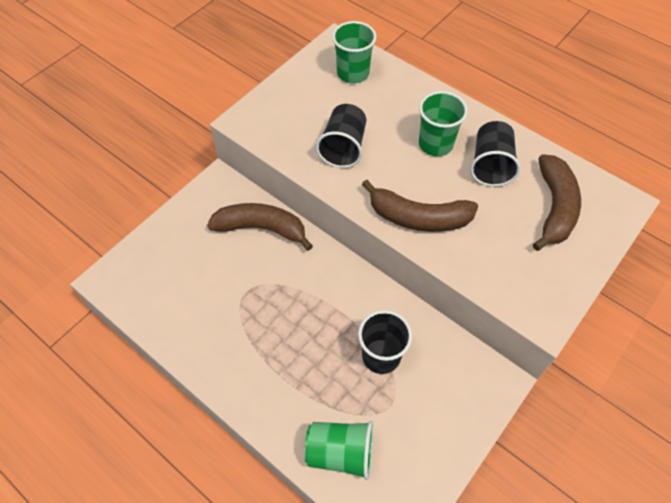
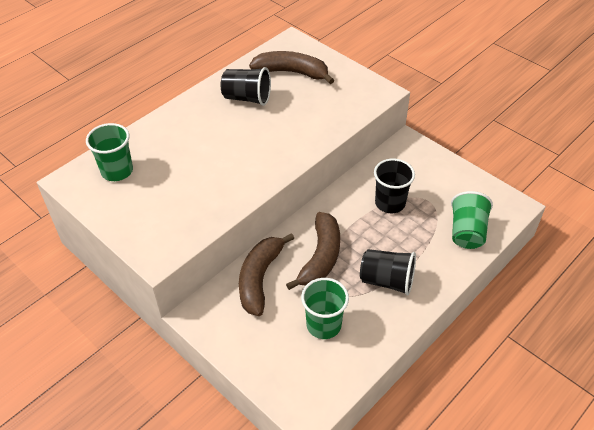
camera: 85 degrees left, 10 degrees down
black cup [316,104,366,168] -> black cup moved to [360,249,416,295]
brown banana [362,180,478,232] -> brown banana moved to [286,212,340,290]
green cup [419,91,468,156] -> green cup moved to [301,278,349,339]

